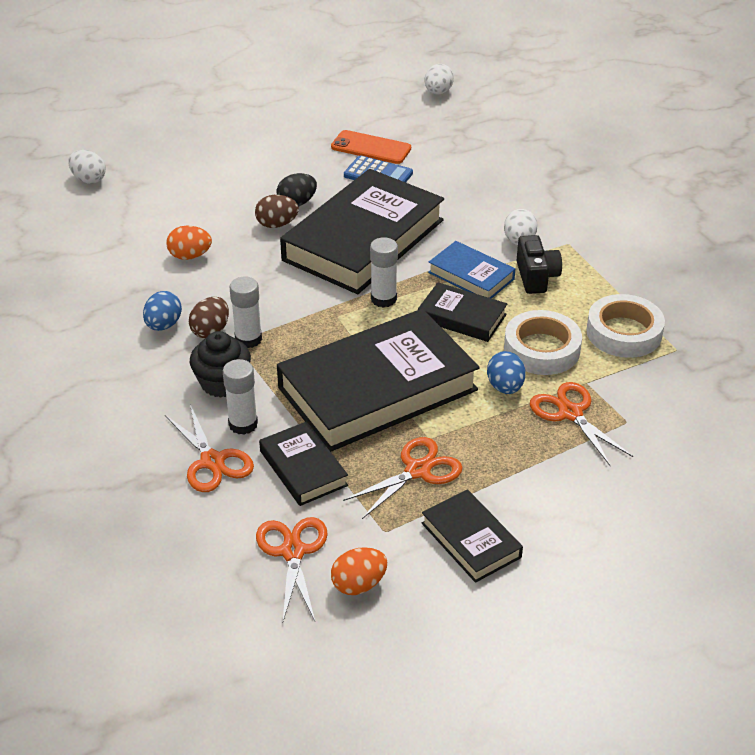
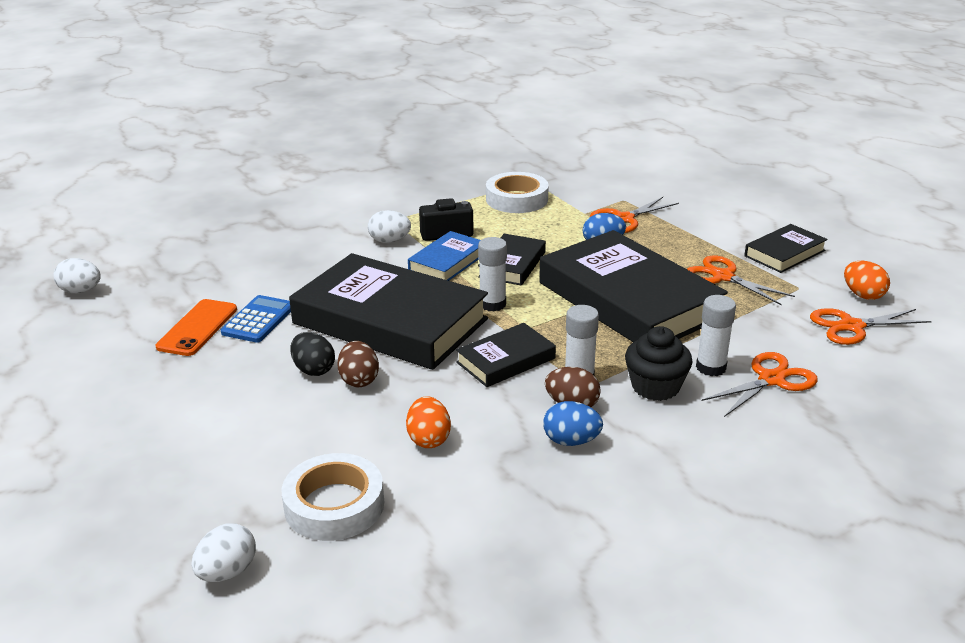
camera: 95 degrees left, 10 degrees down
black book [259,421,348,506] -> black book moved to [456,323,556,387]
white tape [504,310,582,375] -> white tape moved to [282,453,384,541]

